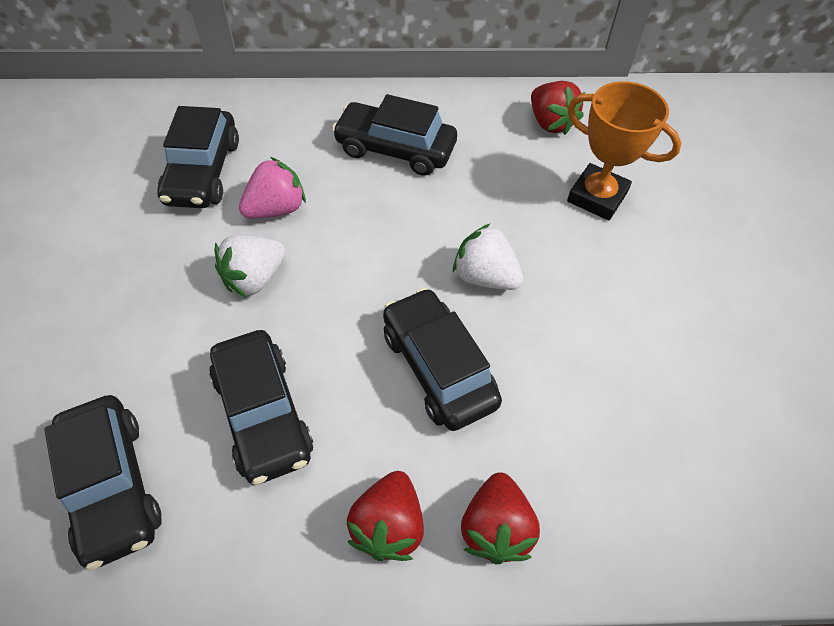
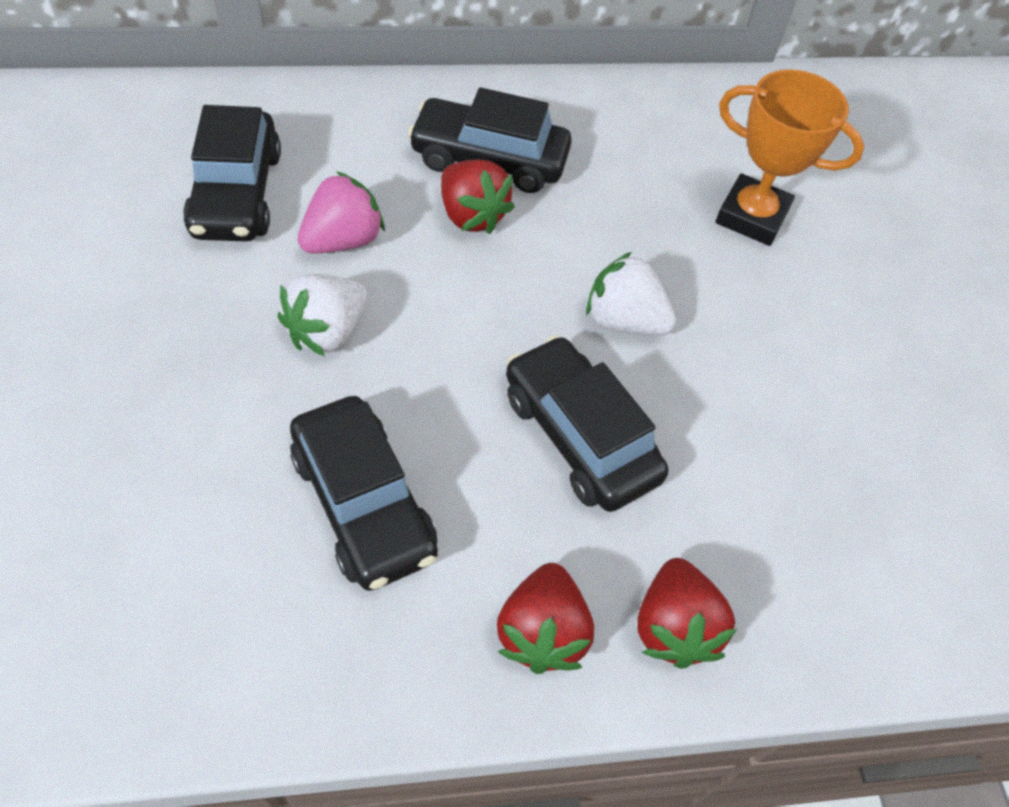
camera: 10 degrees left, 0 degrees up
black car [44,395,162,571] -> none
red strawberry [531,81,585,135] -> red strawberry moved to [441,160,515,234]

